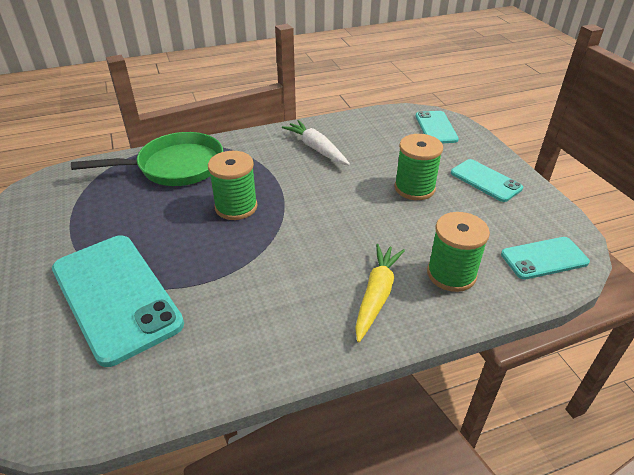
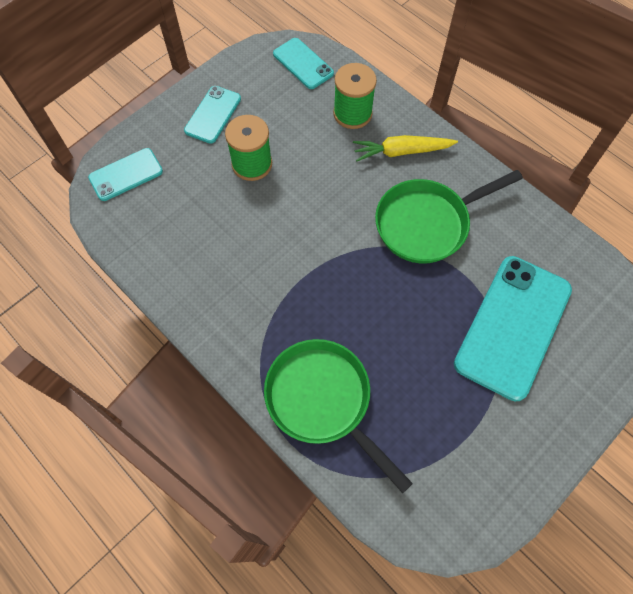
camera: 115 degrees left, 25 degrees up
green spool [208,151,258,220] -> none
white carrot [282,120,350,165] -> none
none -> green pan [375,170,523,263]

